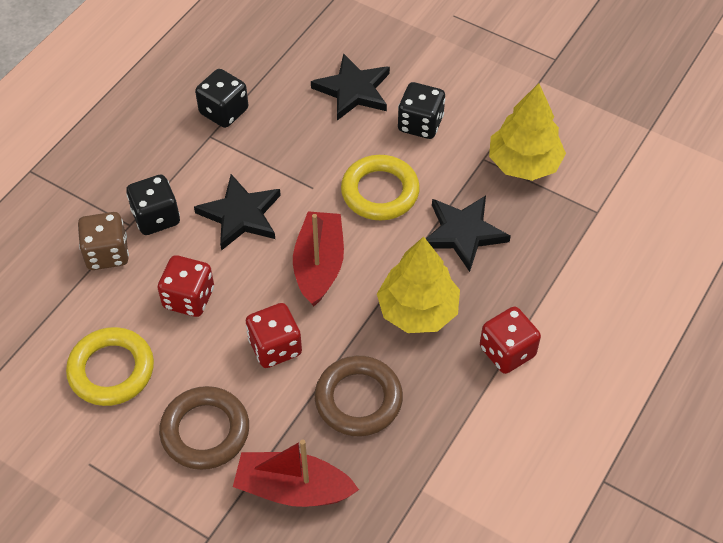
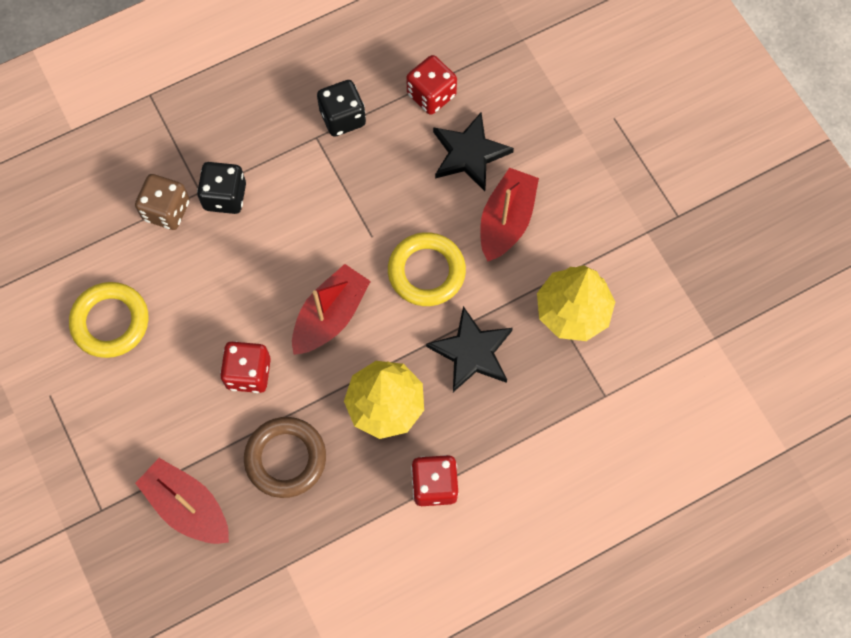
camera: 30 degrees right, 15 degrees up
red dice [158,255,214,317] -> red dice moved to [406,55,457,115]
brown ring [159,386,249,470] -> none
black star [194,174,281,251] -> none
black dice [398,82,445,139] -> red boat [480,168,539,261]

